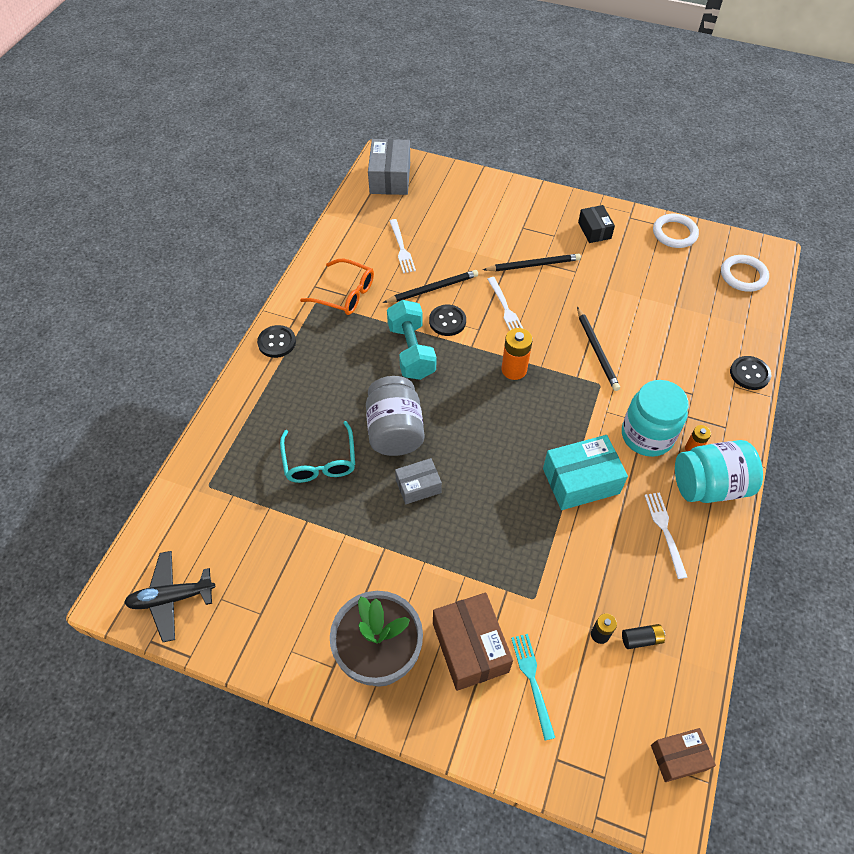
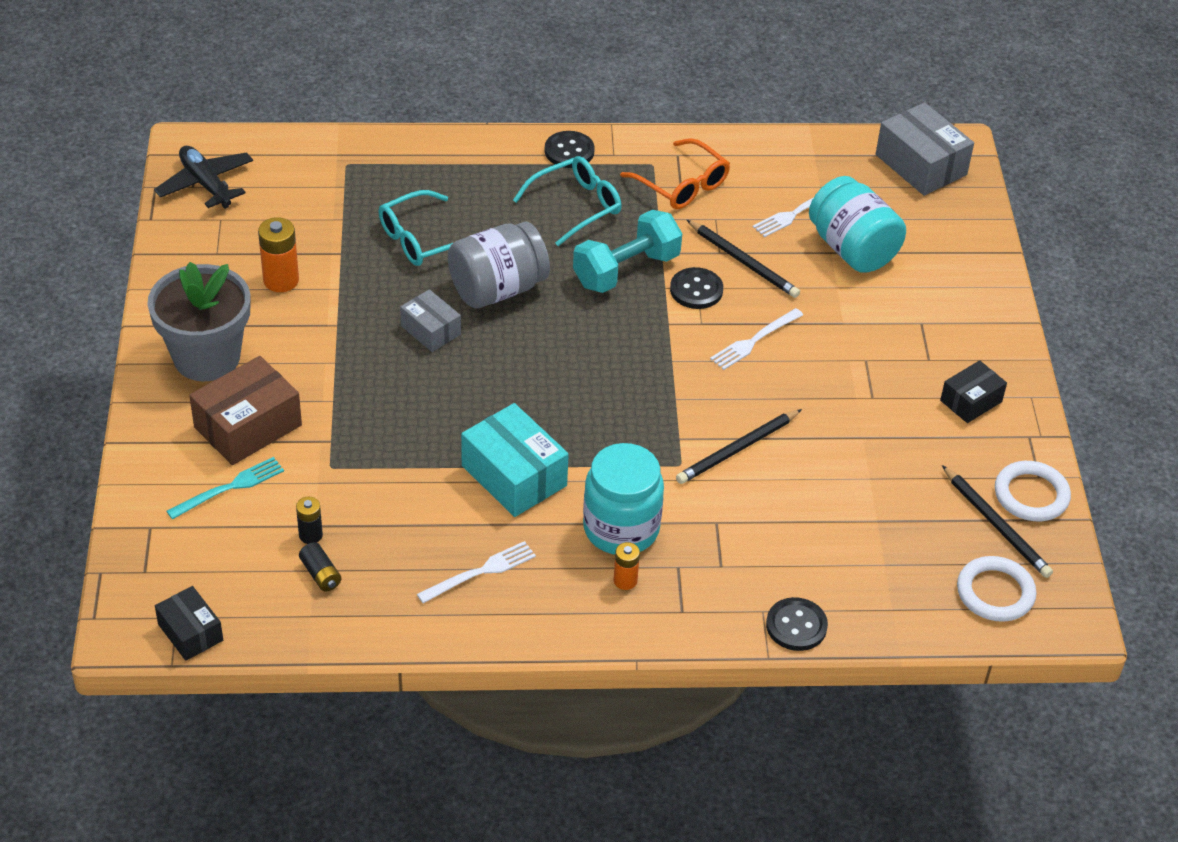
camera: 65 degrees right, 10 degrees down
orange glasses [300,259,374,315] -> orange glasses turned 45 degrees counterclockwise [620,138,730,209]
grey box [368,139,410,195] -> grey box turned 75 degrees clockwise [876,102,974,196]
black pencil [483,254,581,271] -> black pencil moved to [942,465,1053,578]
orange battery [501,328,533,380] -> orange battery moved to [258,217,299,292]
brown box [651,728,716,782] -> black box [155,586,223,661]
turquoise jar [675,440,763,503] -> turquoise jar moved to [809,176,906,273]
none -> turquoise glasses [513,156,622,246]

